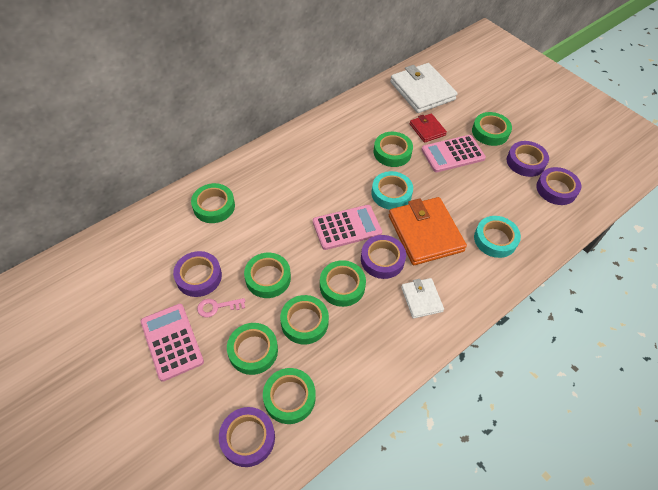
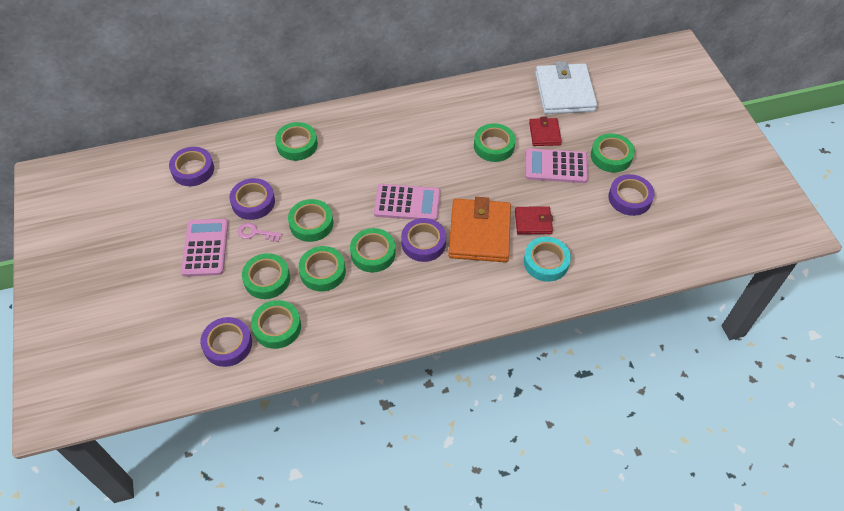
camera: 25 degrees right, 0 degrees up
turquoise tape [371,171,413,210] -> none
white wallet [401,278,444,319] -> none
purple tape [536,167,581,205] -> purple tape moved to [169,147,214,186]
none -> red wallet [515,206,553,235]

